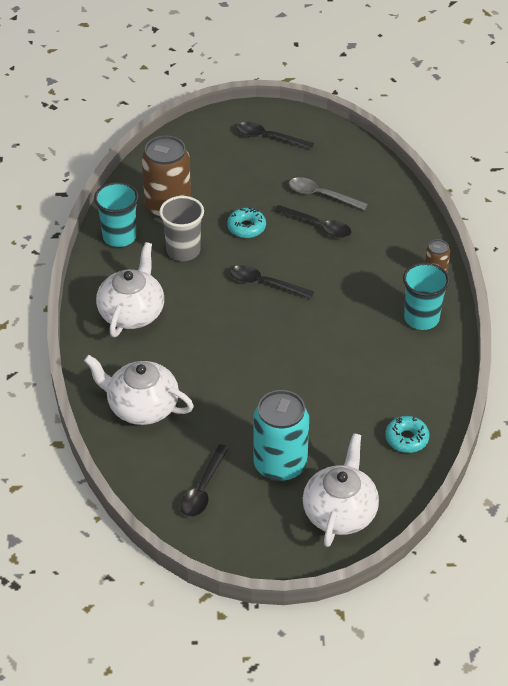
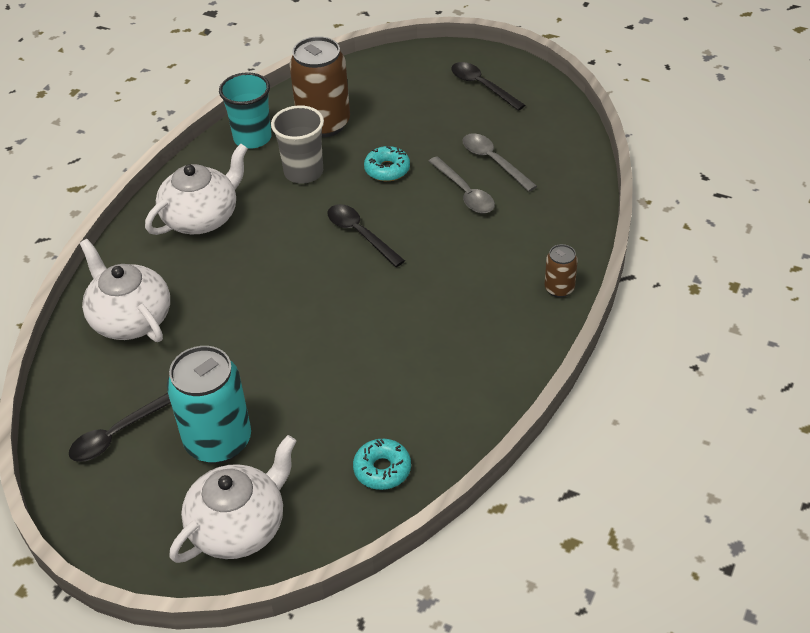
camera: 30 degrees right, 0 degrees up
black spoon [274,205,351,238] -> grey spoon [428,156,495,213]
turquoise cup [403,262,450,330] -> none

